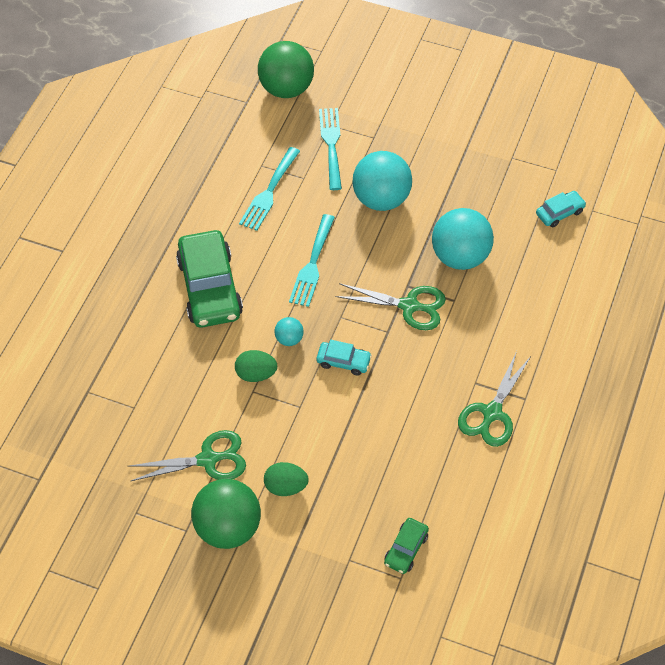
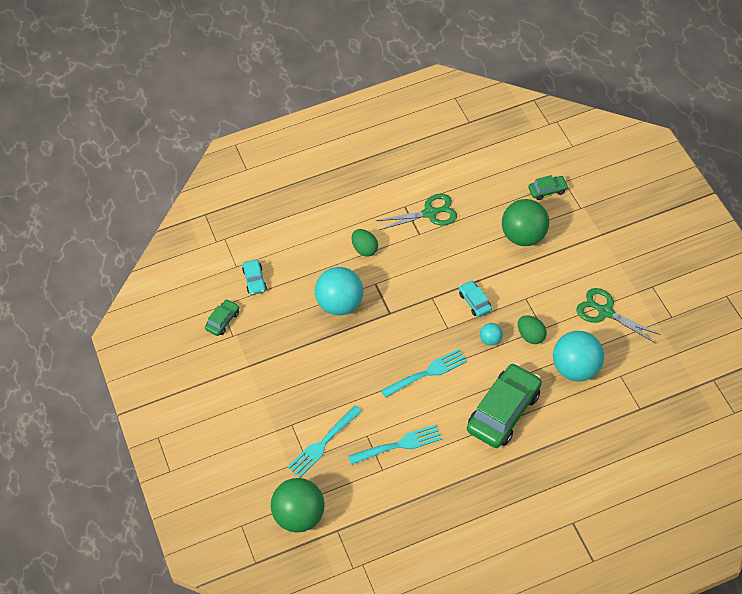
camera: 130 degrees left, 0 degrees up
green ball [191,479,261,549] -> green ball moved to [502,199,549,246]
green egg [264,462,309,496] -> green egg moved to [352,229,378,256]
green scissors [335,283,446,330] -> none
turquoise ball [352,151,412,211] -> turquoise ball moved to [553,331,604,381]
turquoise car [536,191,586,227] -> turquoise car turned 120 degrees counterclockwise [242,259,267,295]
none -> green car [205,299,239,336]

